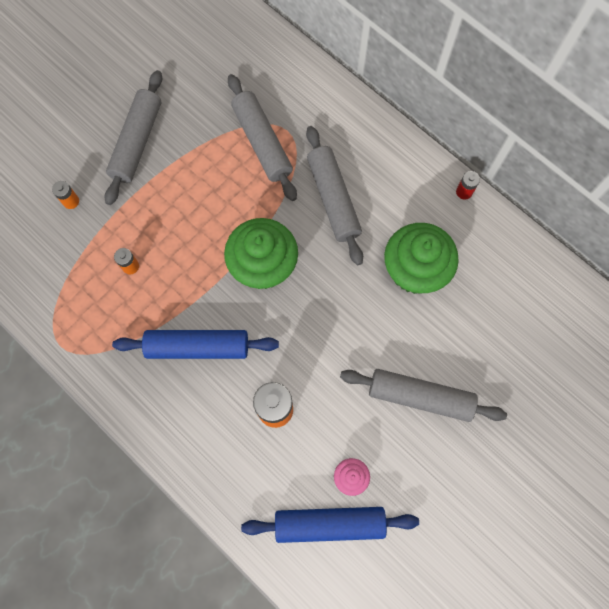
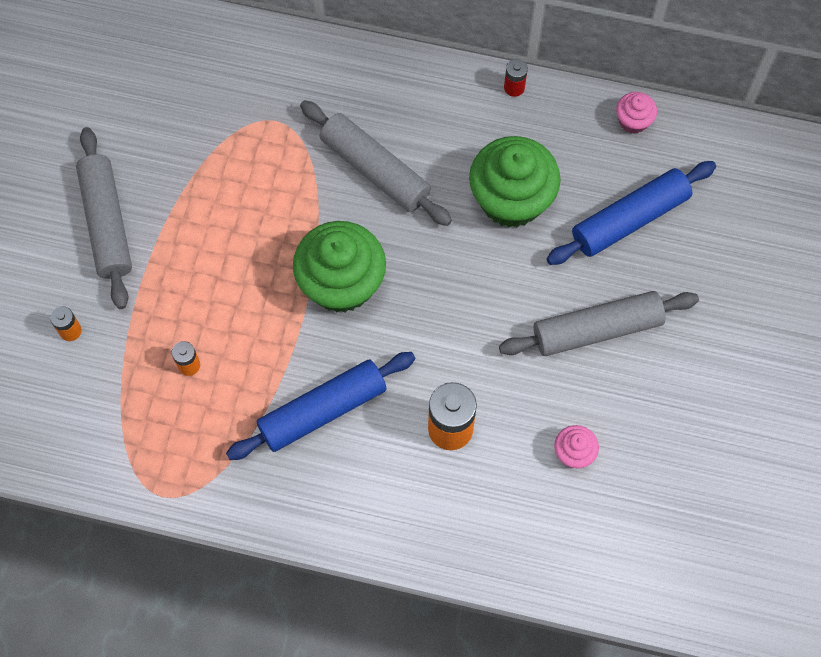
camera: 30 degrees left, 5 degrees down
grey rolling pin [228,74,297,201] -> none
blue rolling pin [241,507,419,543] -> blue rolling pin moved to [547,161,716,265]
none -> pink cupcake [616,92,657,134]

